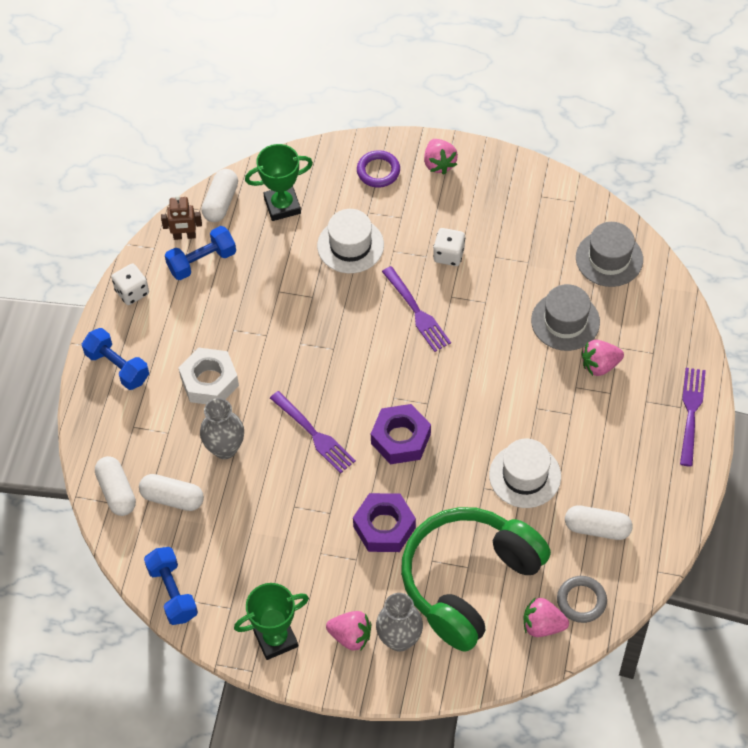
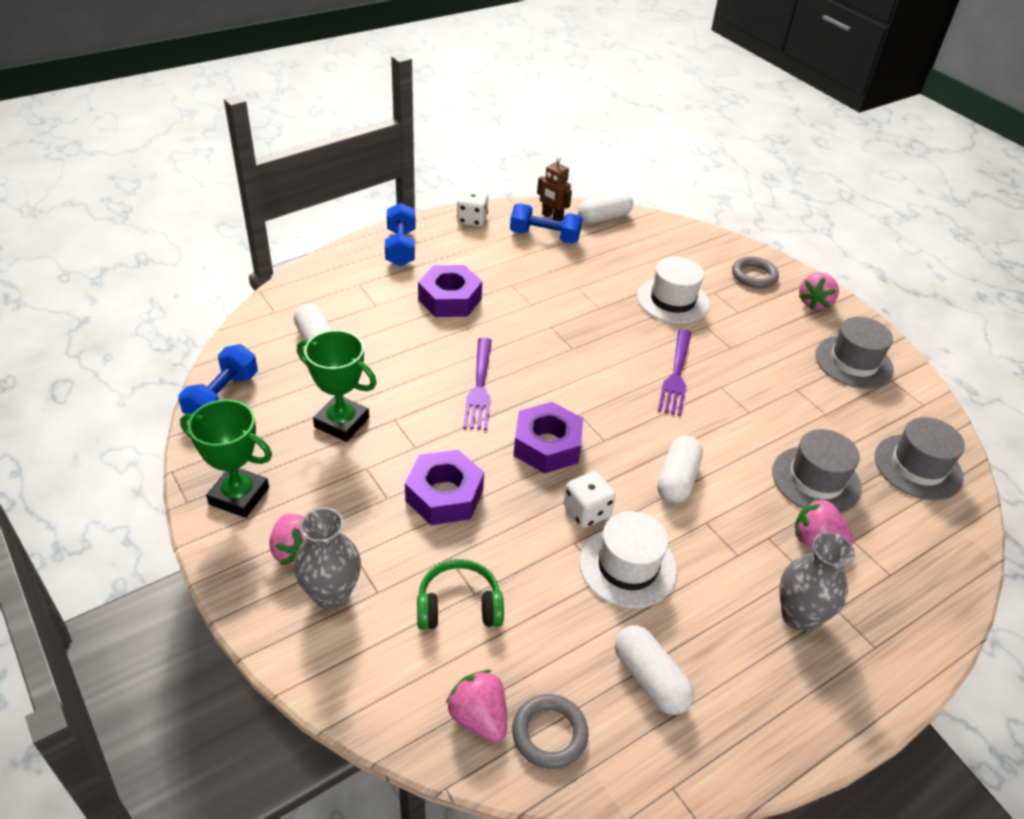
camera: 40 degrees right, 15 degrees down
white capsule [95,456,136,516] -> white capsule moved to [657,435,703,503]
white nut [179,348,239,404] -> purple nut [418,265,482,317]
grey vase [200,398,244,459] -> grey vase moved to [779,532,855,631]
green trophy [245,144,313,221] -> green trophy moved to [297,330,377,442]
purple ring [357,150,400,187] -> grey ring [732,257,779,288]
green headphones [401,507,551,652] -> green headphones [417,559,504,630], size x0.45
white dice [433,228,465,266] -> white dice moved to [564,471,616,528]
purple fork [680,368,706,466] -> none
none -> grey hat [815,317,894,389]

